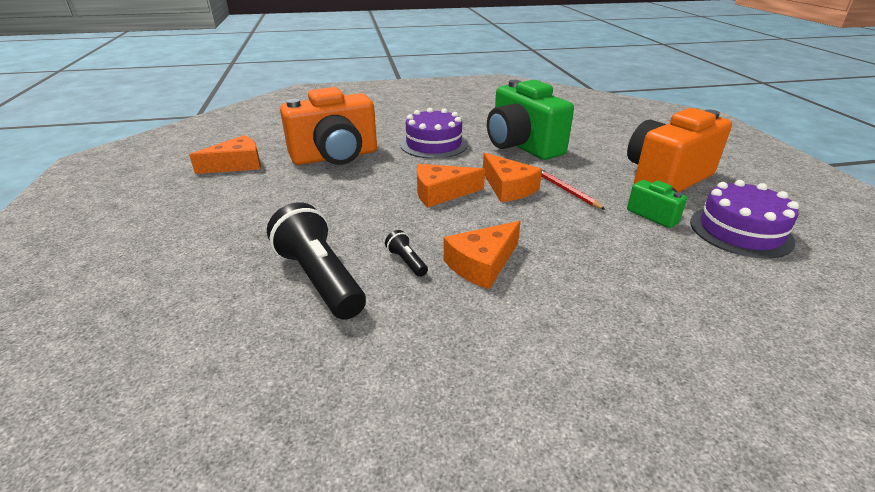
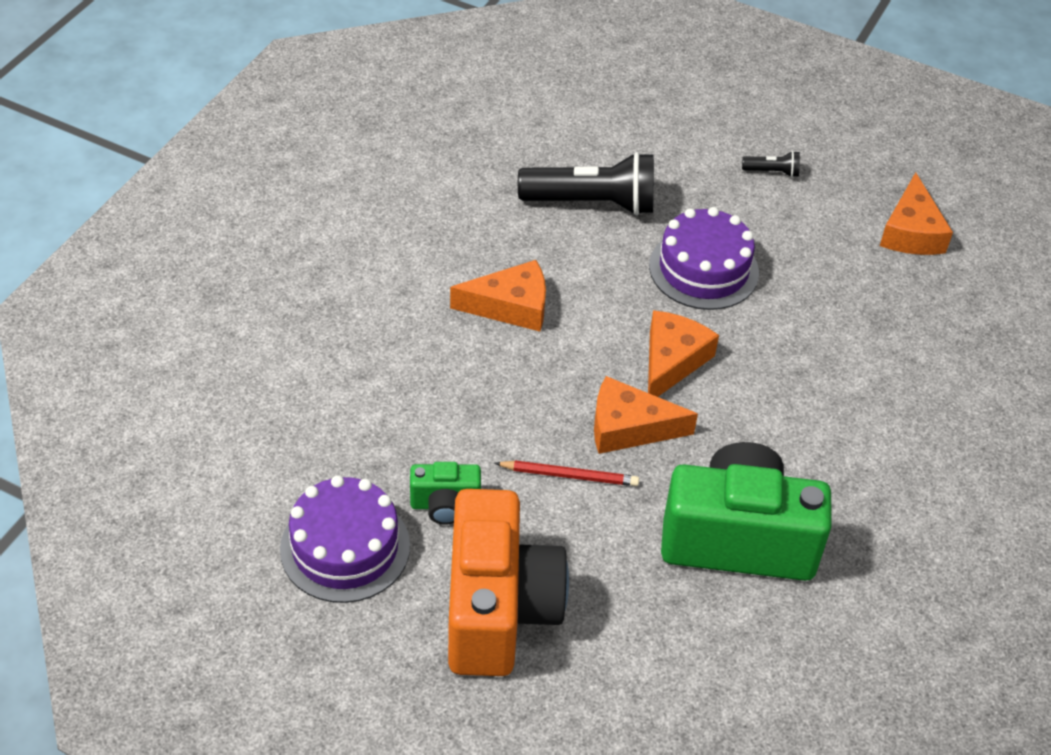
camera: 125 degrees right, 15 degrees up
orange camera [280,87,377,165] -> none
black flashlight [385,230,428,277] -> black flashlight moved to [742,151,800,177]
purple cake [400,108,468,159] -> purple cake moved to [649,207,759,310]
orange cheese [444,221,521,289] -> orange cheese turned 90 degrees clockwise [450,260,546,331]

